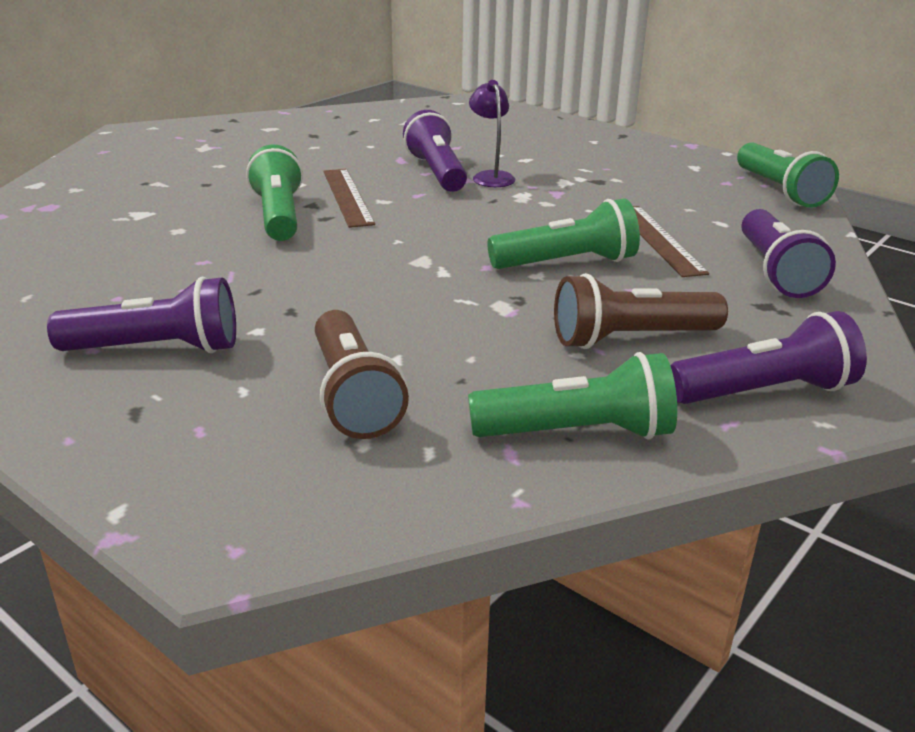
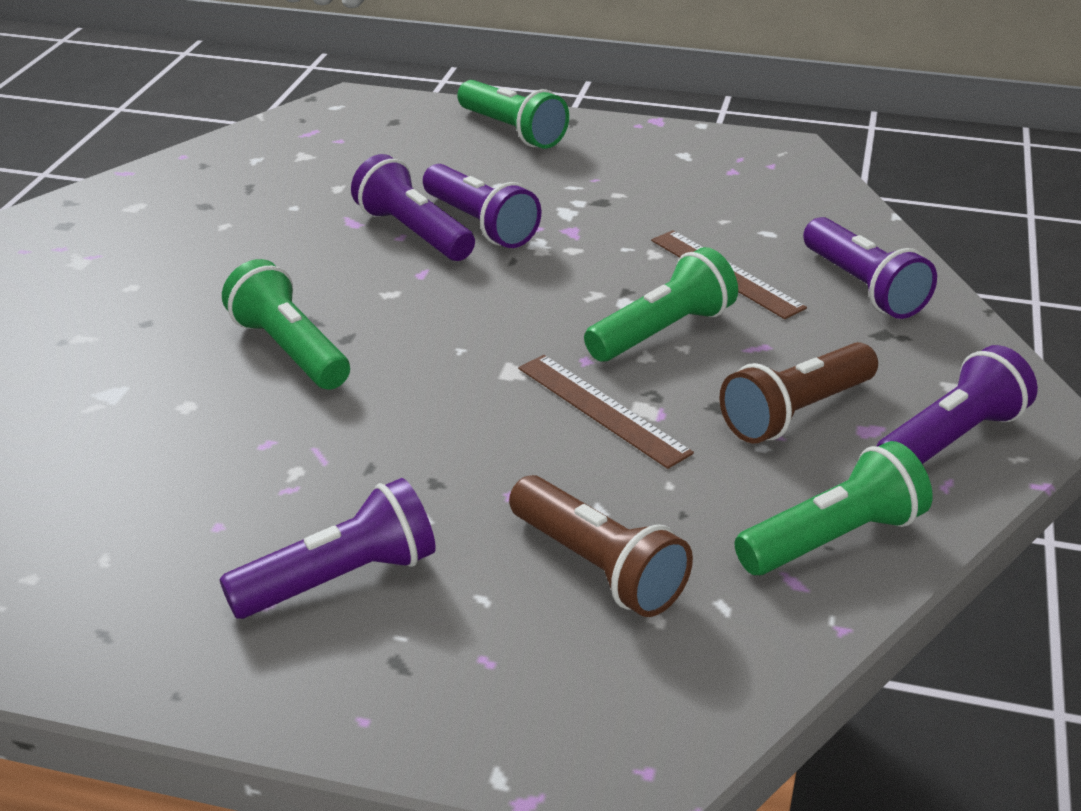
camera: 25 degrees left, 5 degrees up
brown ruler [323,169,375,228] -> brown ruler moved to [518,355,694,469]
purple lamp [469,80,515,187] -> purple flashlight [423,164,541,248]
green flashlight [737,142,839,208] -> green flashlight moved to [457,80,569,149]

